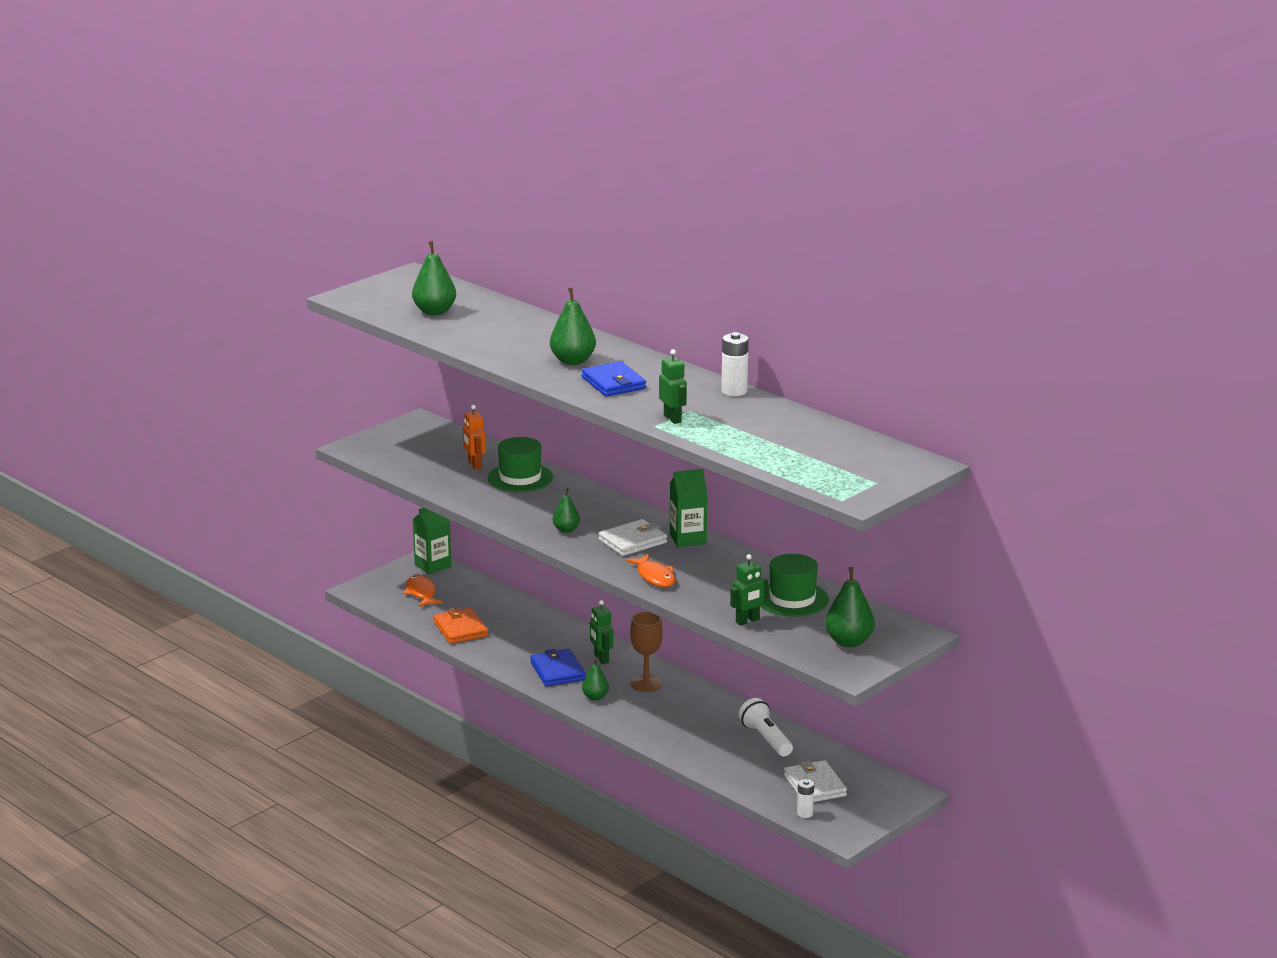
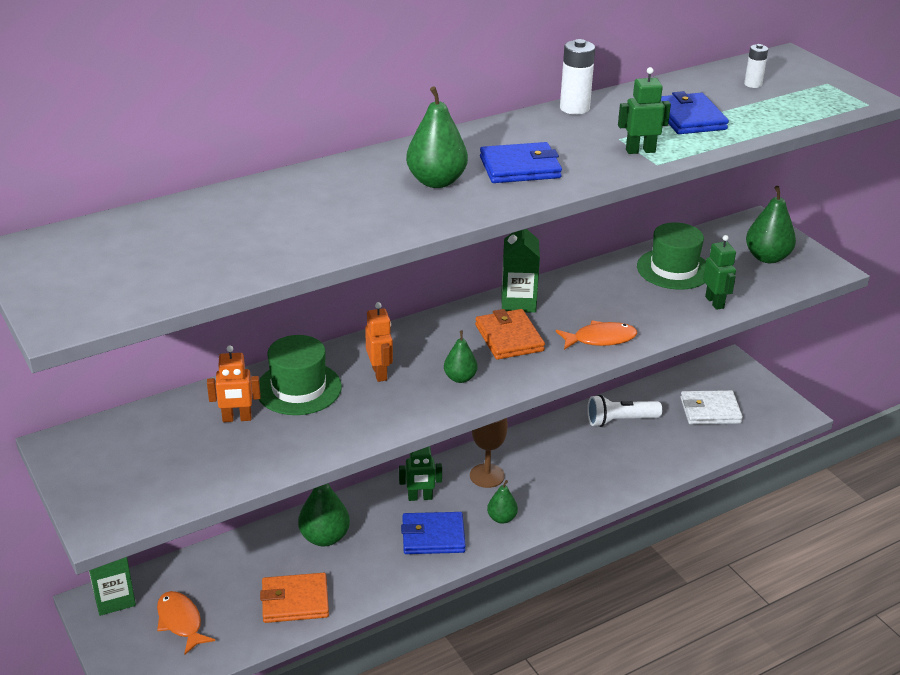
camera: 75 degrees left, 10 degrees up
orange fish [403,575,443,607] -> orange fish turned 60 degrees clockwise [157,591,215,655]
green pear [412,241,456,315] -> green pear moved to [298,484,350,546]
white wallet [599,519,667,556] -> orange wallet [475,309,545,360]
white battery [797,779,814,818] -> white battery moved to [744,44,768,88]
none -> orange robot [365,302,393,382]
none -> blue wallet [661,91,729,134]

